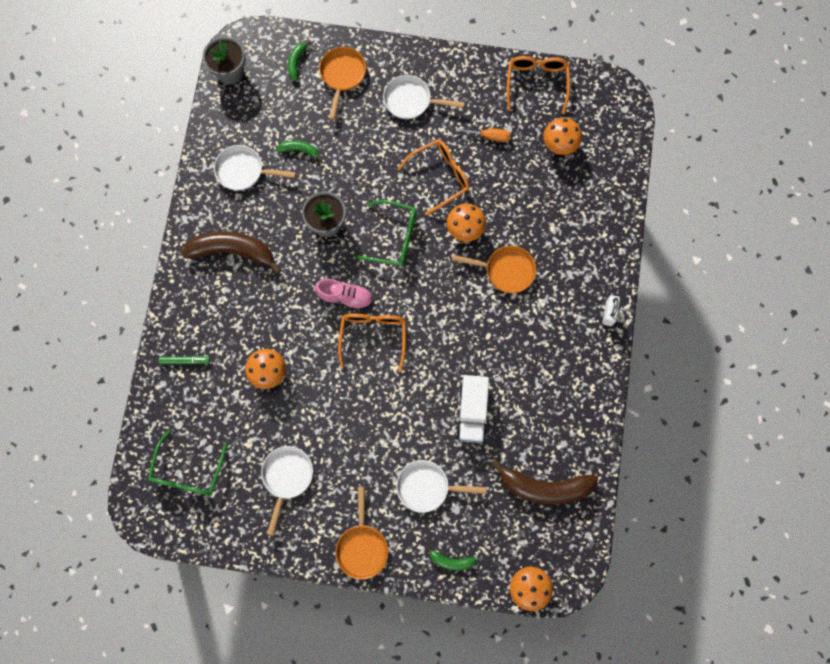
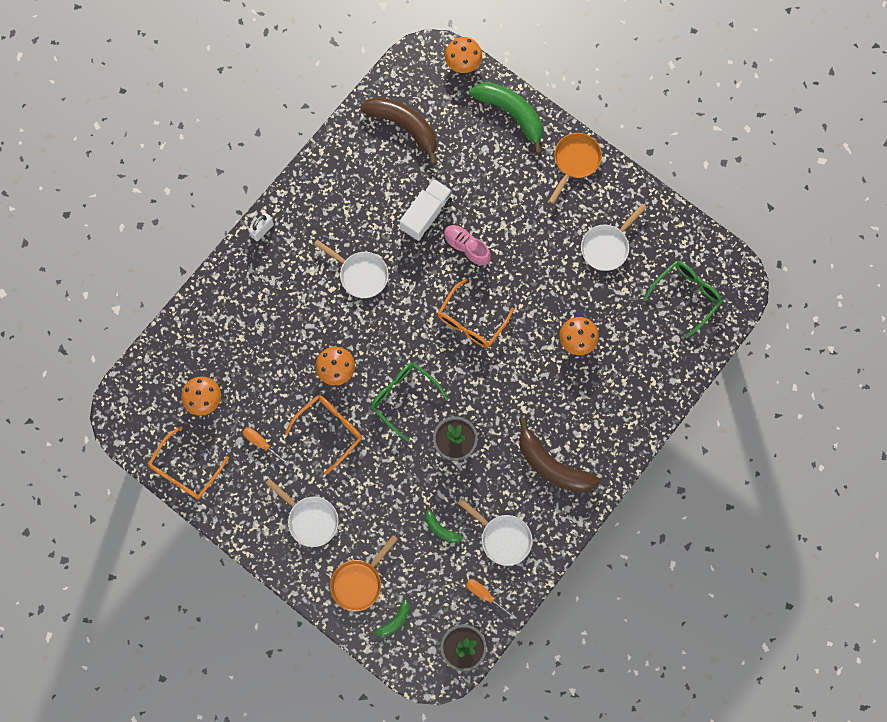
camera: 150 degrees left, 0 degrees up
green marker [158,356,210,364] -> none
pink shoe [315,279,373,310] -> pink shoe moved to [444,225,491,267]
white pan [396,460,486,513] -> white pan moved to [314,240,388,298]
orange glasses [398,140,470,216] -> orange glasses turned 135 degrees clockwise [285,395,362,475]
green banana [426,546,477,571] -> green banana [469,82,543,154], size x2.08
orange pan [452,246,536,293] -> none
none -> orange screwdriver [466,579,515,619]

